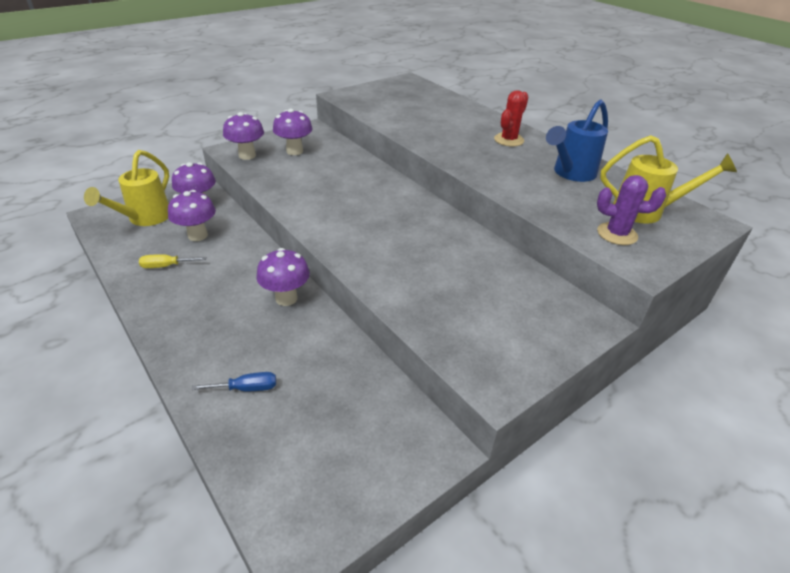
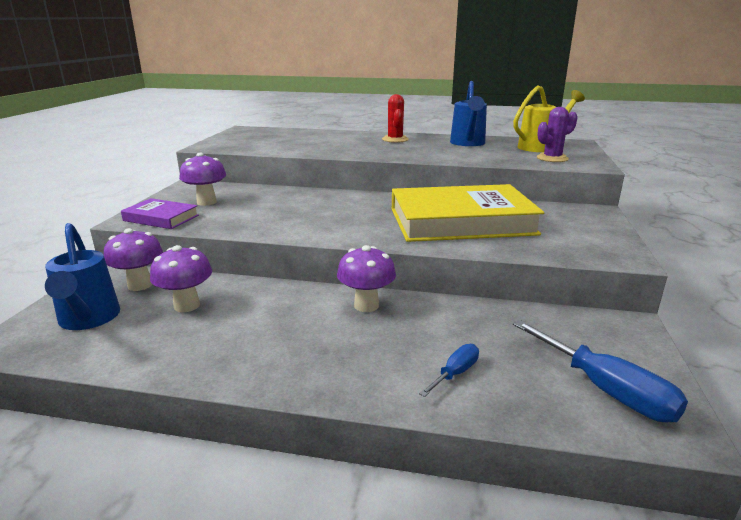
camera: 40 degrees left, 15 degrees down
yellow watering can [84,150,169,226] -> blue watering can [45,223,120,330]
yellow screwdriver [139,254,206,268] -> none
purple mushroom [223,112,264,160] -> purple book [121,198,199,229]
none -> yellow book [392,184,544,242]
none -> blue screwdriver [513,320,688,422]

